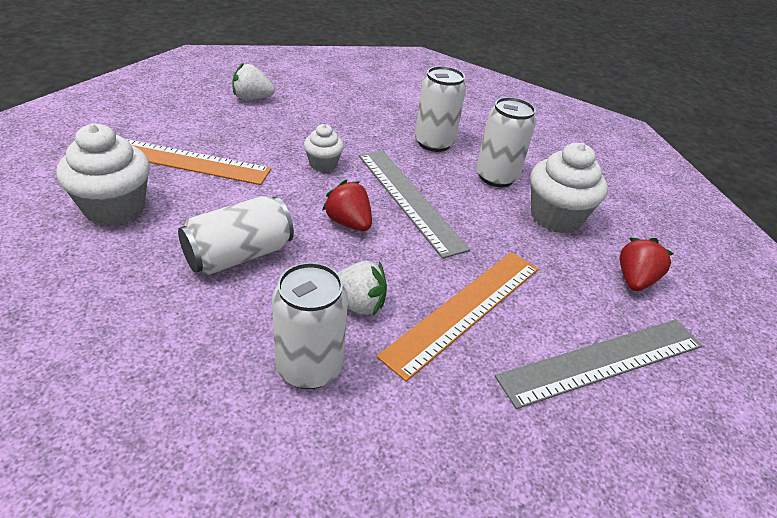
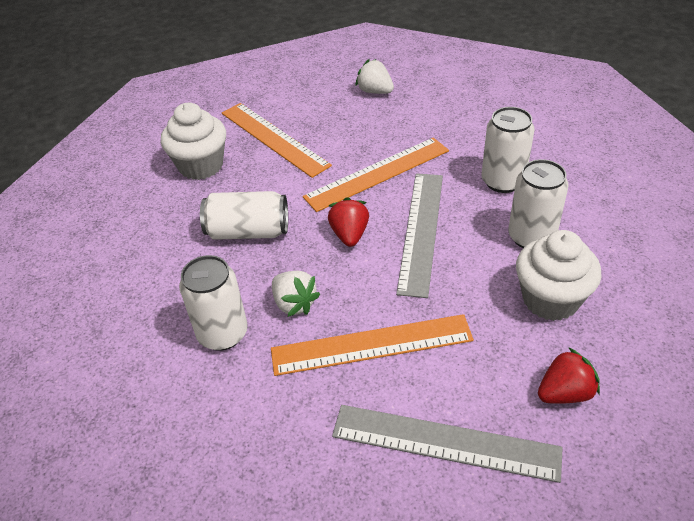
camera: 45 degrees right, 5 degrees up
white cupcake [304,124,344,172] -> orange ruler [303,137,449,212]

